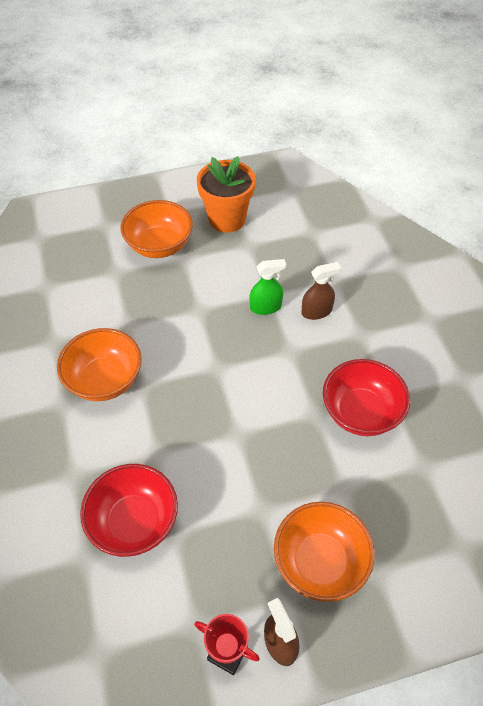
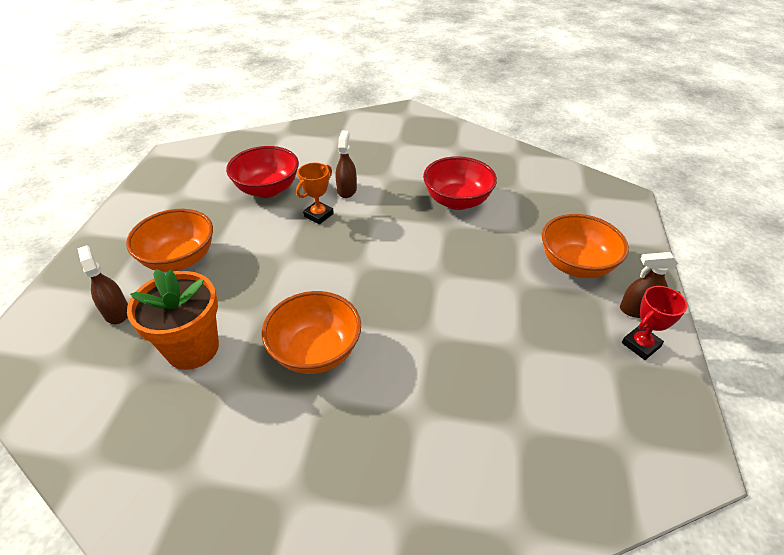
camera: 65 degrees left, 10 degrees down
red bowl [80,464,178,557] -> red bowl moved to [226,146,299,198]
orange flower pot [197,156,256,233] -> orange flower pot moved to [127,269,219,370]
green spray bottle [250,259,286,315] -> orange trophy [296,163,334,224]
none -> brown spray bottle [77,245,128,324]

